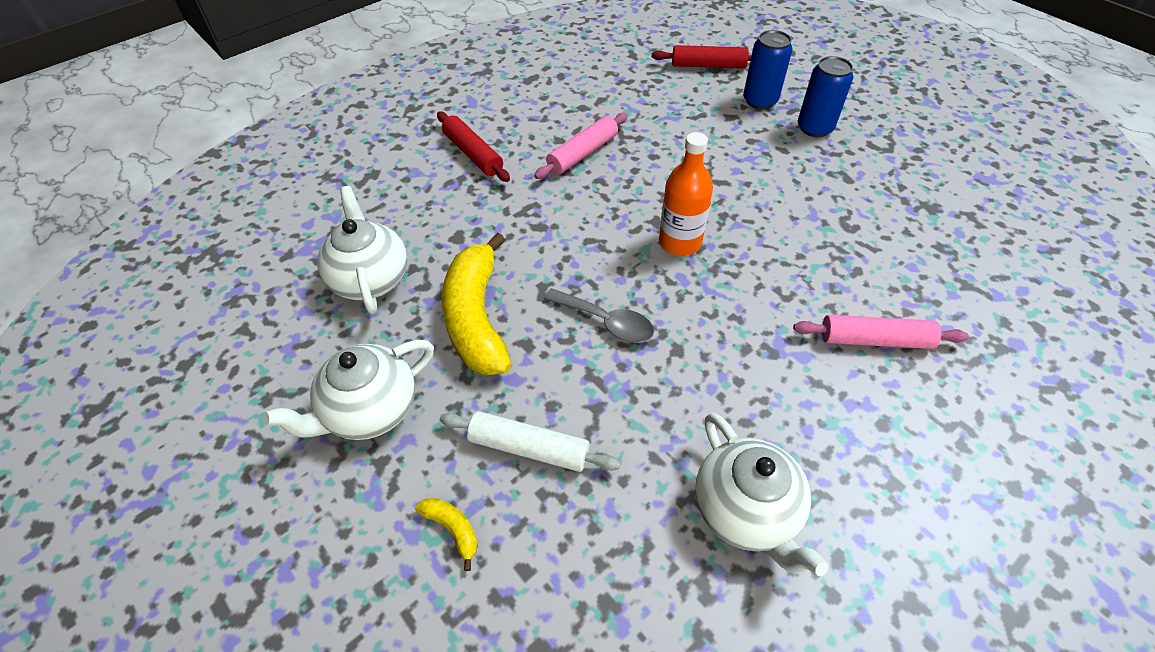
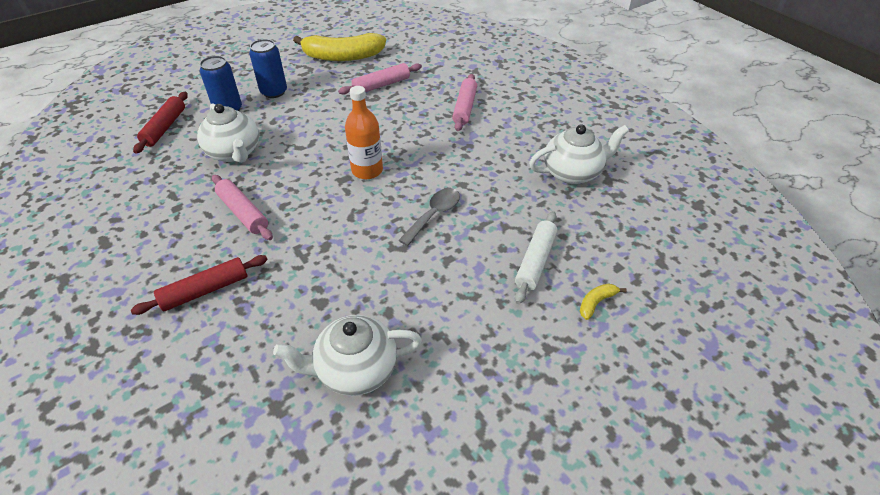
camera: 85 degrees left, 5 degrees down
white teapot [263,340,434,440] -> white teapot moved to [197,103,259,163]
yellow banana [442,233,511,375] -> yellow banana moved to [293,33,386,61]
none -> pink rolling pin [338,63,422,95]

